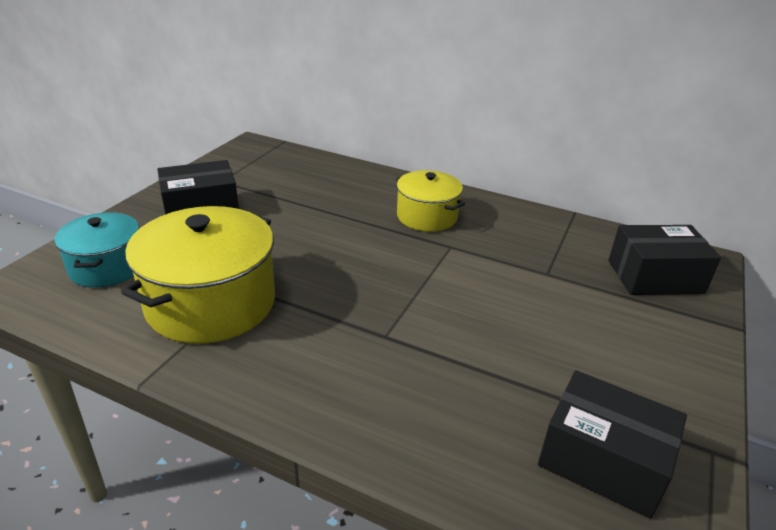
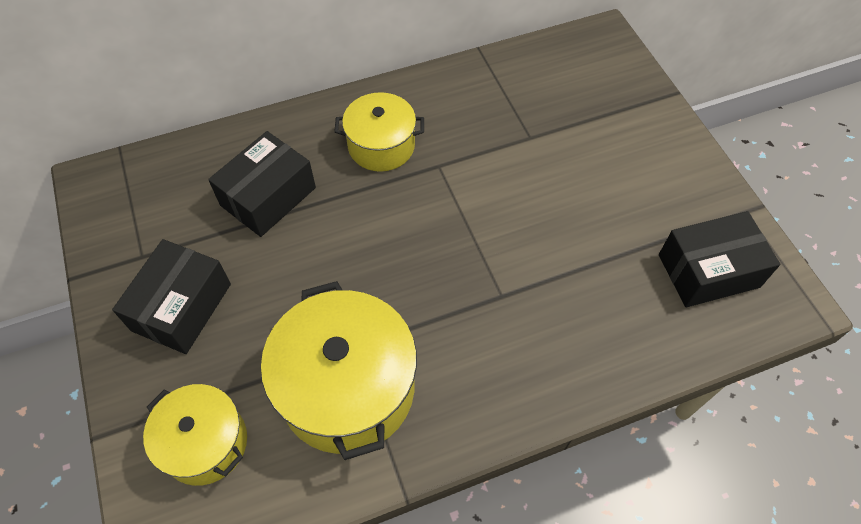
camera: 45 degrees left, 25 degrees up
turquoise pot [54,212,140,288] -> yellow pot [143,384,247,486]
black box [608,225,721,295] -> black box moved to [208,131,316,237]

